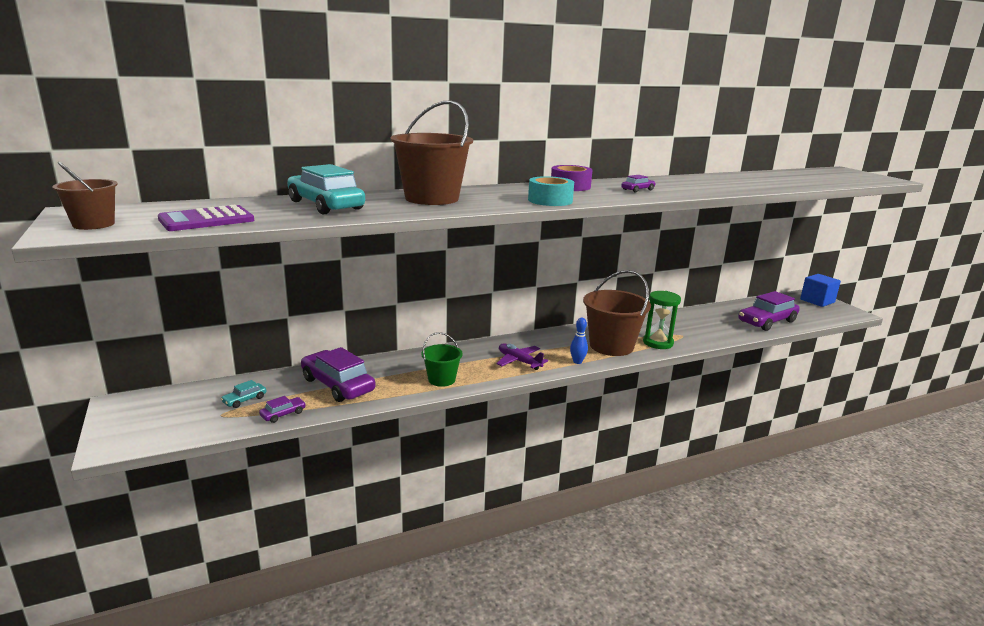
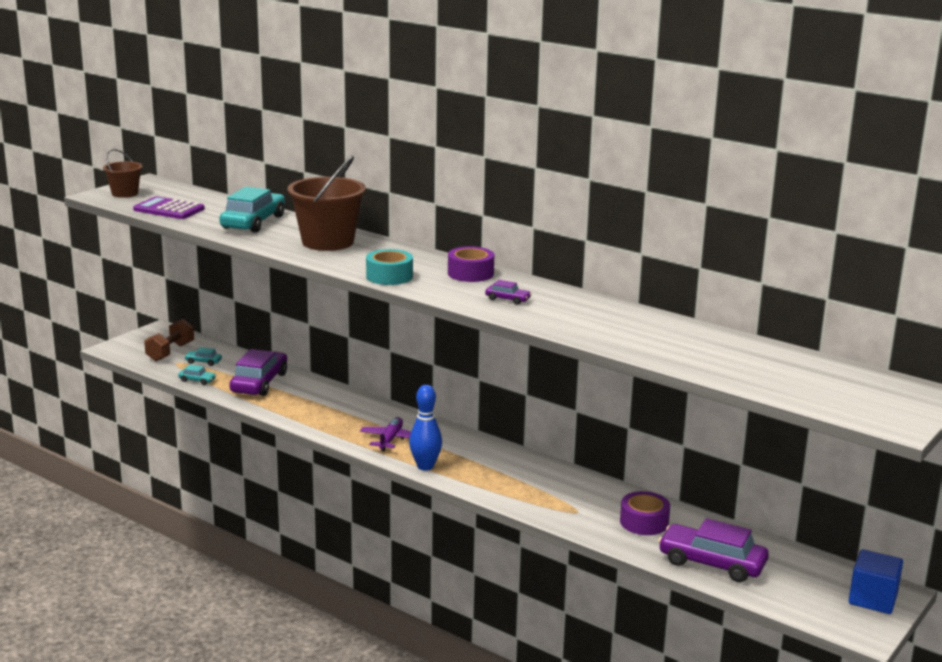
camera: 60 degrees right, 0 degrees up
purple car [259,396,306,423] -> turquoise car [178,364,216,385]
green bucket [421,332,463,387] -> none
blue bowling pin [570,318,588,364] -> blue bowling pin [409,385,442,471], size x1.62
brown bucket [583,270,651,356] -> none
green hourglass [643,291,681,349] -> none
none -> brown dumbbell [144,319,194,361]
none -> purple tape [620,491,670,535]

